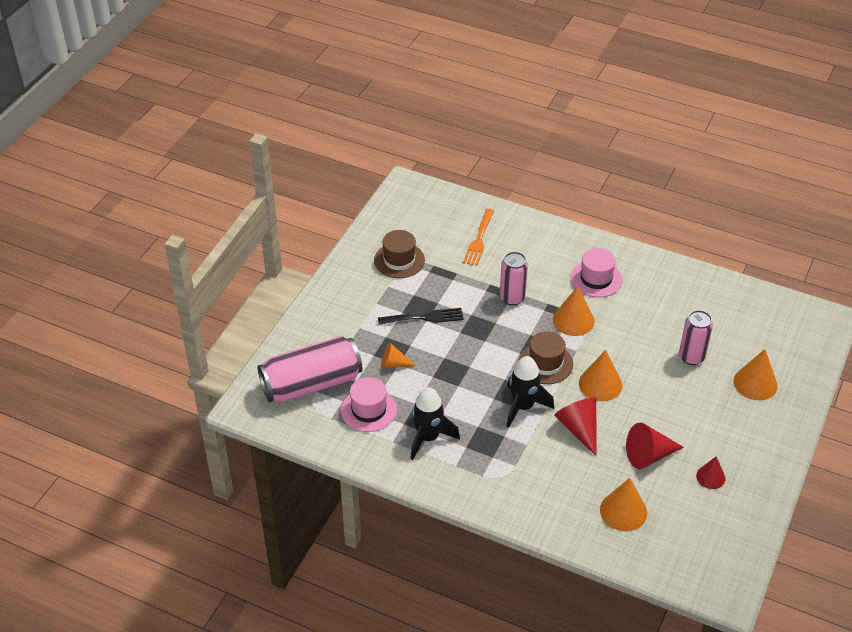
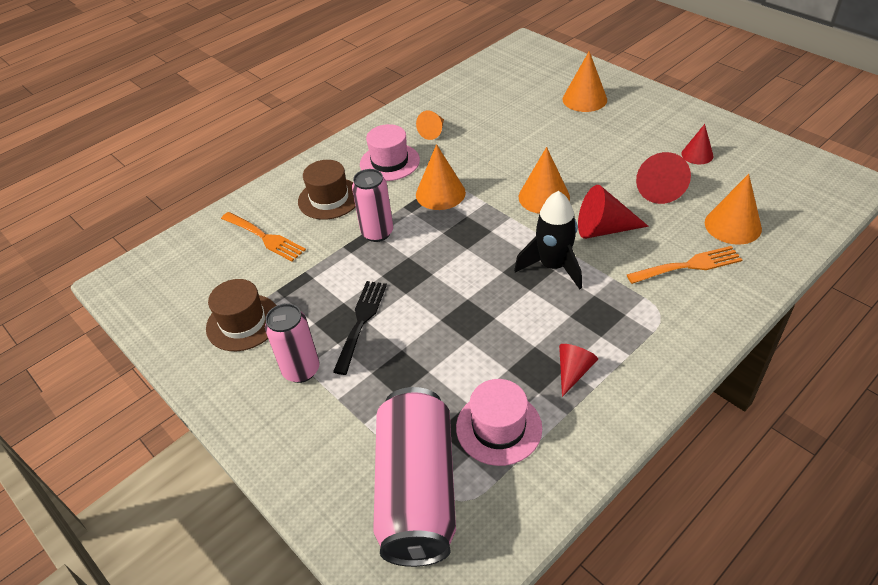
camera: 65 degrees left, 0 degrees up
orange cone [381,343,416,368] -> orange cone moved to [416,111,444,140]
black rocket [411,387,460,460] -> red cone [559,344,598,397]
brown hat [519,331,573,384] -> brown hat moved to [298,160,356,220]
pink can [679,310,713,365] -> pink can moved to [265,303,320,383]
none -> orange fork [627,246,742,284]

